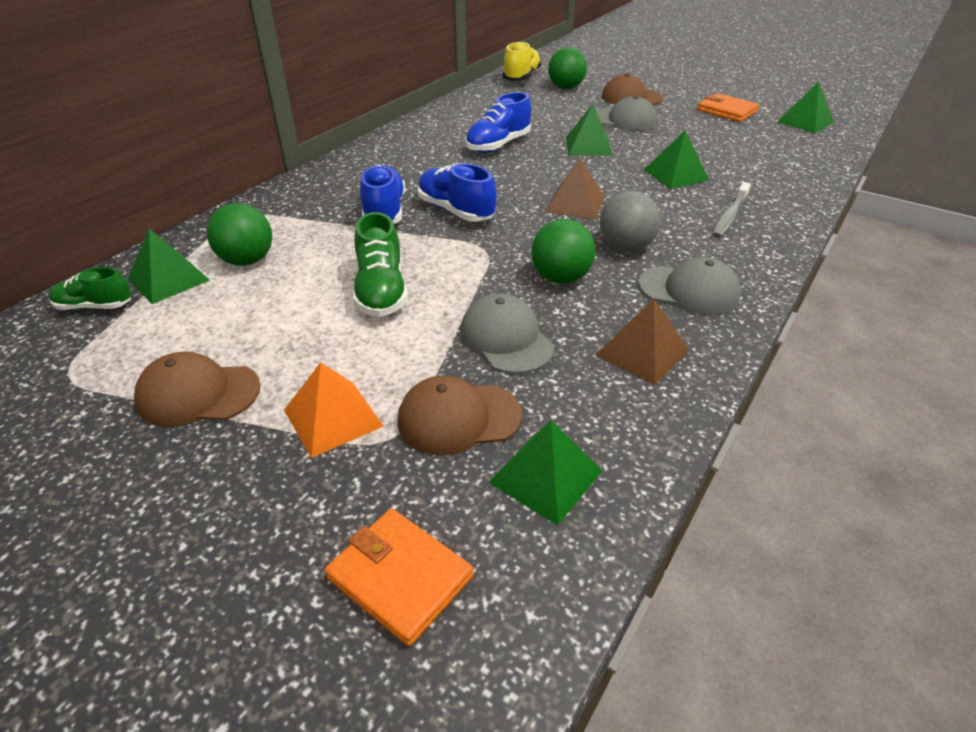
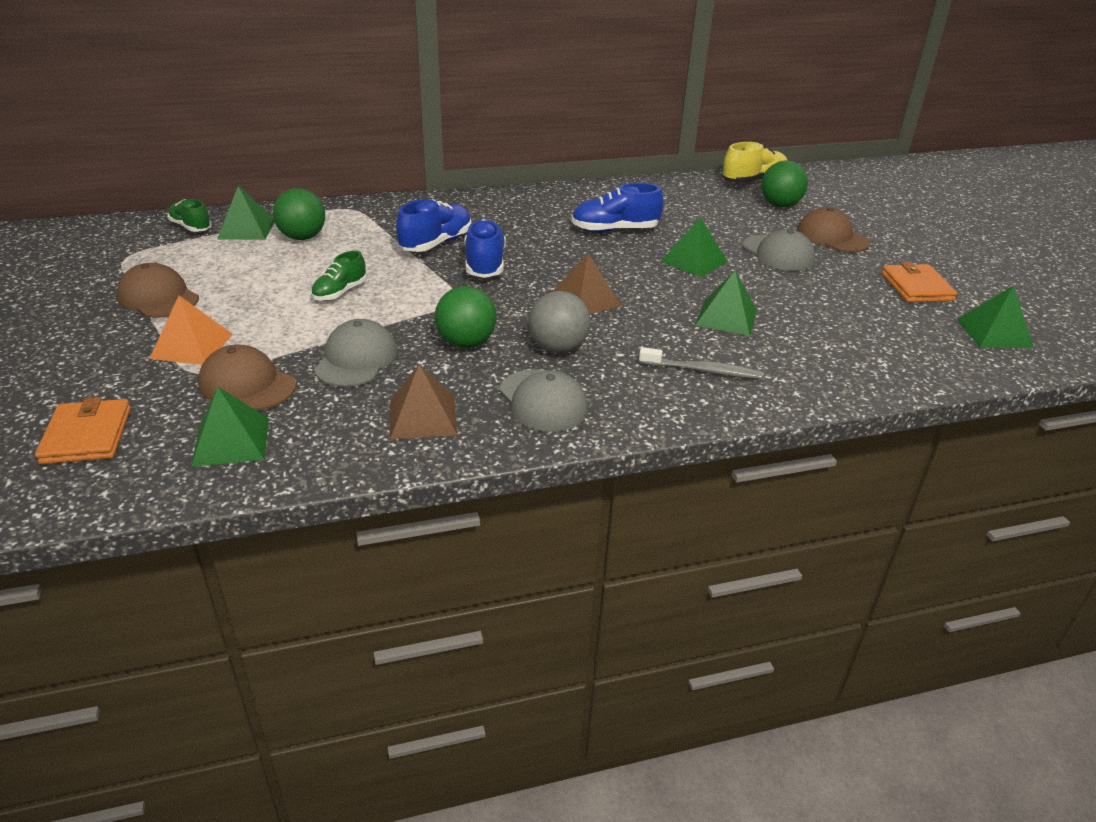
camera: 40 degrees right, 5 degrees down
green shoe [353,212,408,317] -> green shoe [311,251,366,301], size x0.65
grey toothbrush [712,182,751,238] -> grey toothbrush turned 150 degrees counterclockwise [639,347,762,379]

